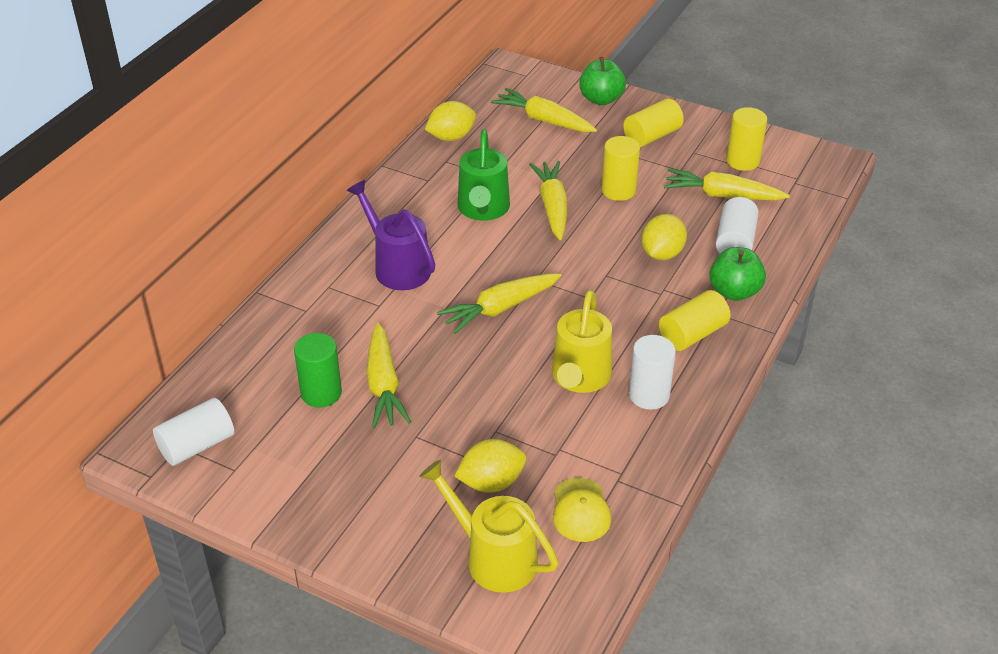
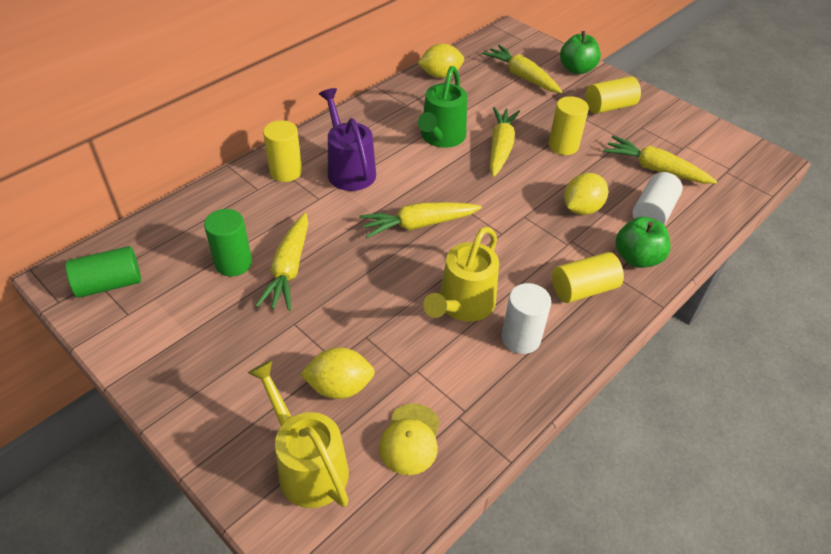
camera: 15 degrees right, 5 degrees up
white cylinder [153,398,234,466] -> green cylinder [66,246,141,298]
yellow cylinder [726,107,767,171] -> yellow cylinder moved to [263,120,302,182]

